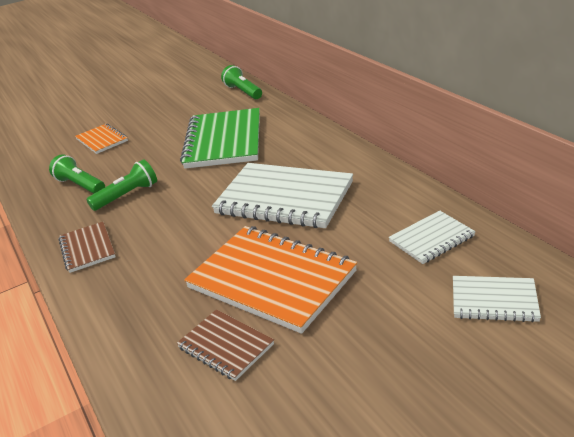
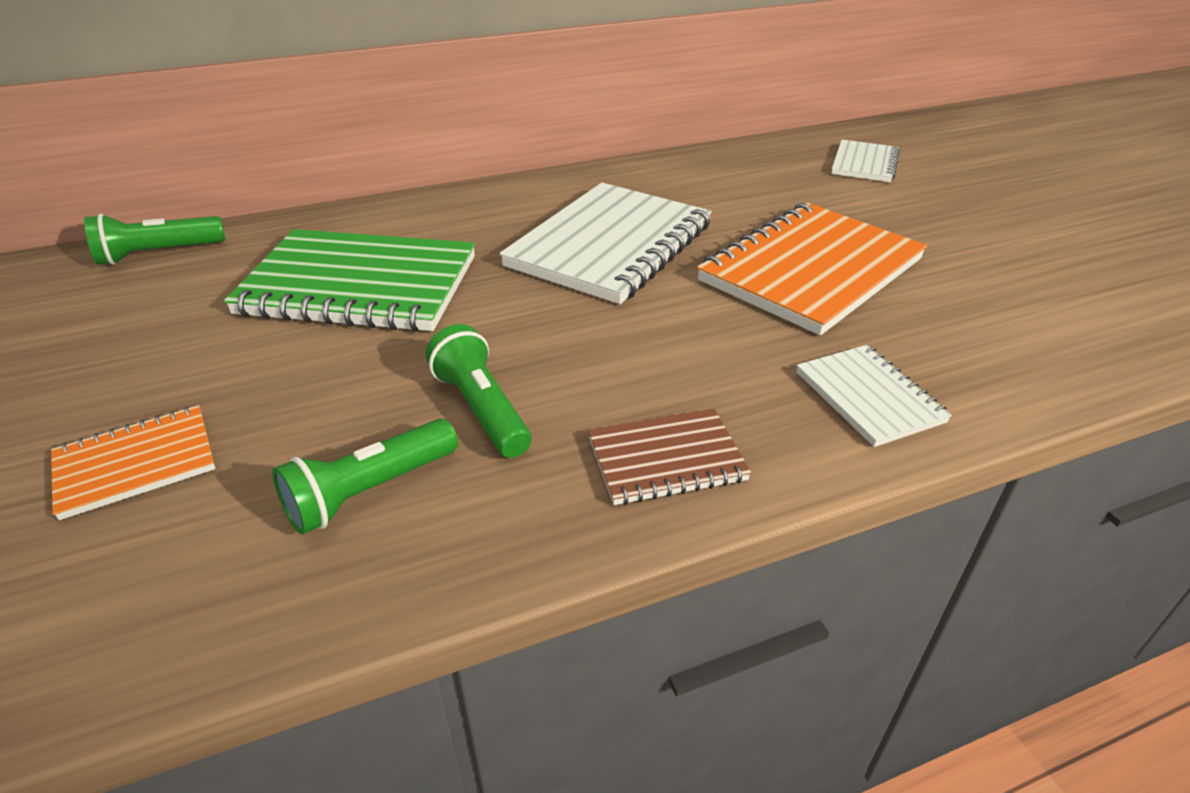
camera: 85 degrees left, 5 degrees up
brown notebook [177,309,274,381] -> none
white notebook [389,211,476,264] -> white notebook moved to [796,345,952,447]

